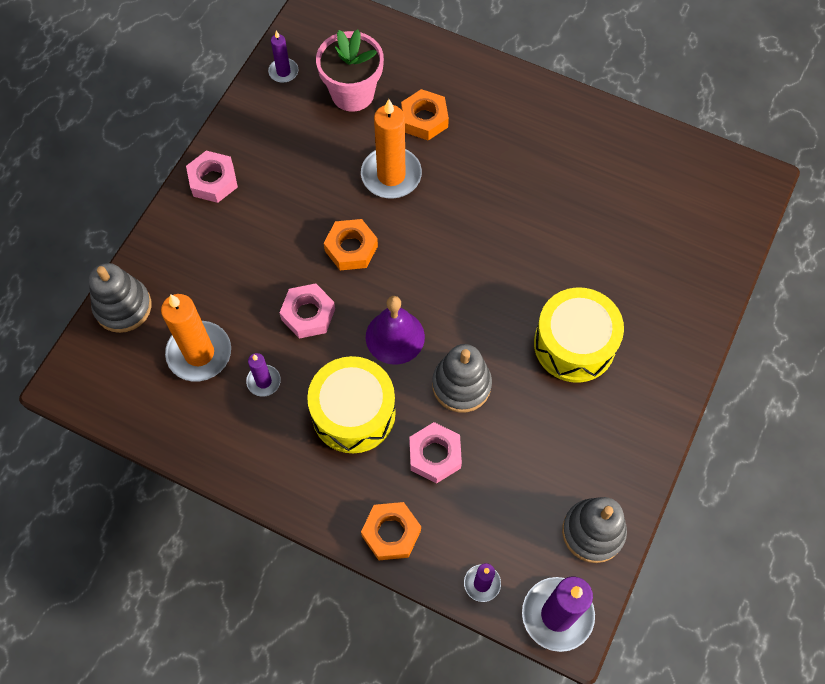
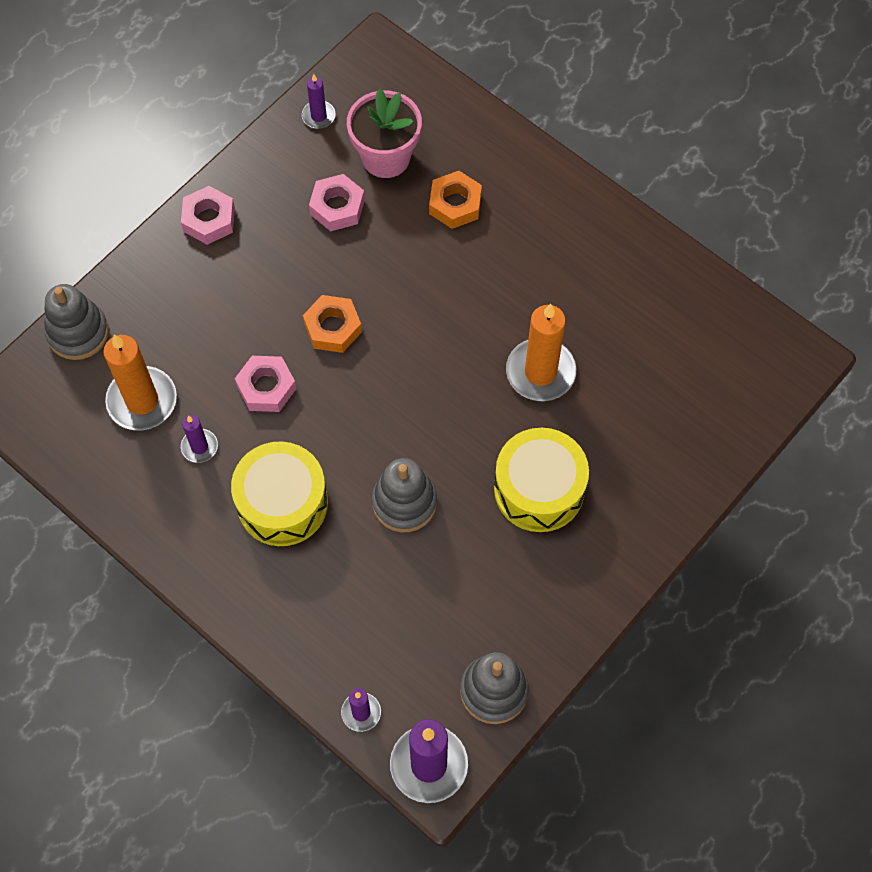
camera: 15 degrees right, 0 degrees up
orange candle [361,99,422,199] -> orange candle moved to [506,304,576,401]
orange nut [361,502,421,560] -> none
purple bell [366,296,425,365] -> none
pink nut [409,422,462,484] -> pink nut moved to [309,174,365,231]

